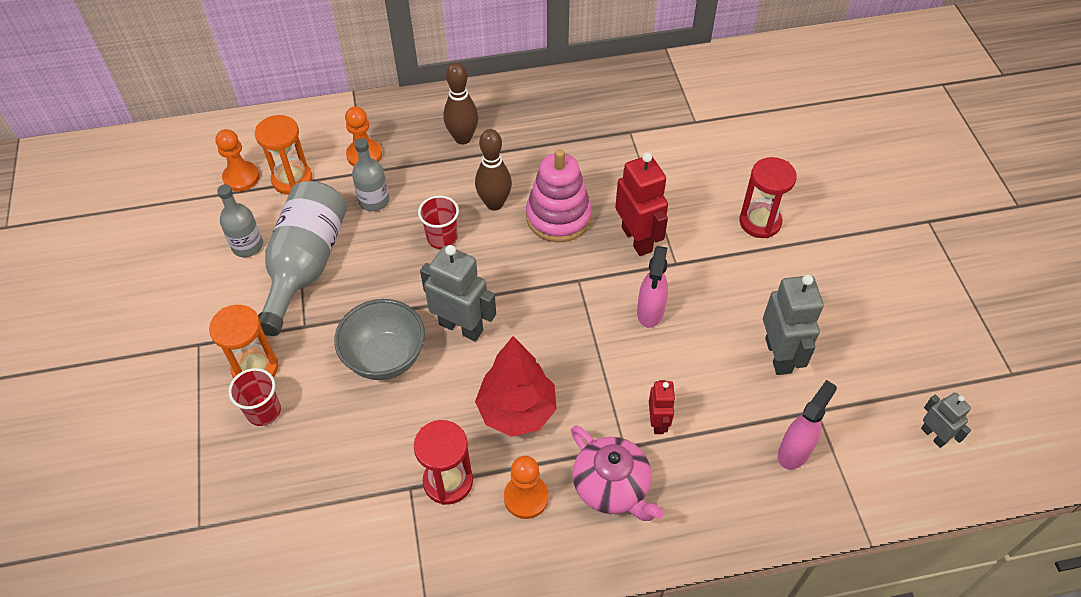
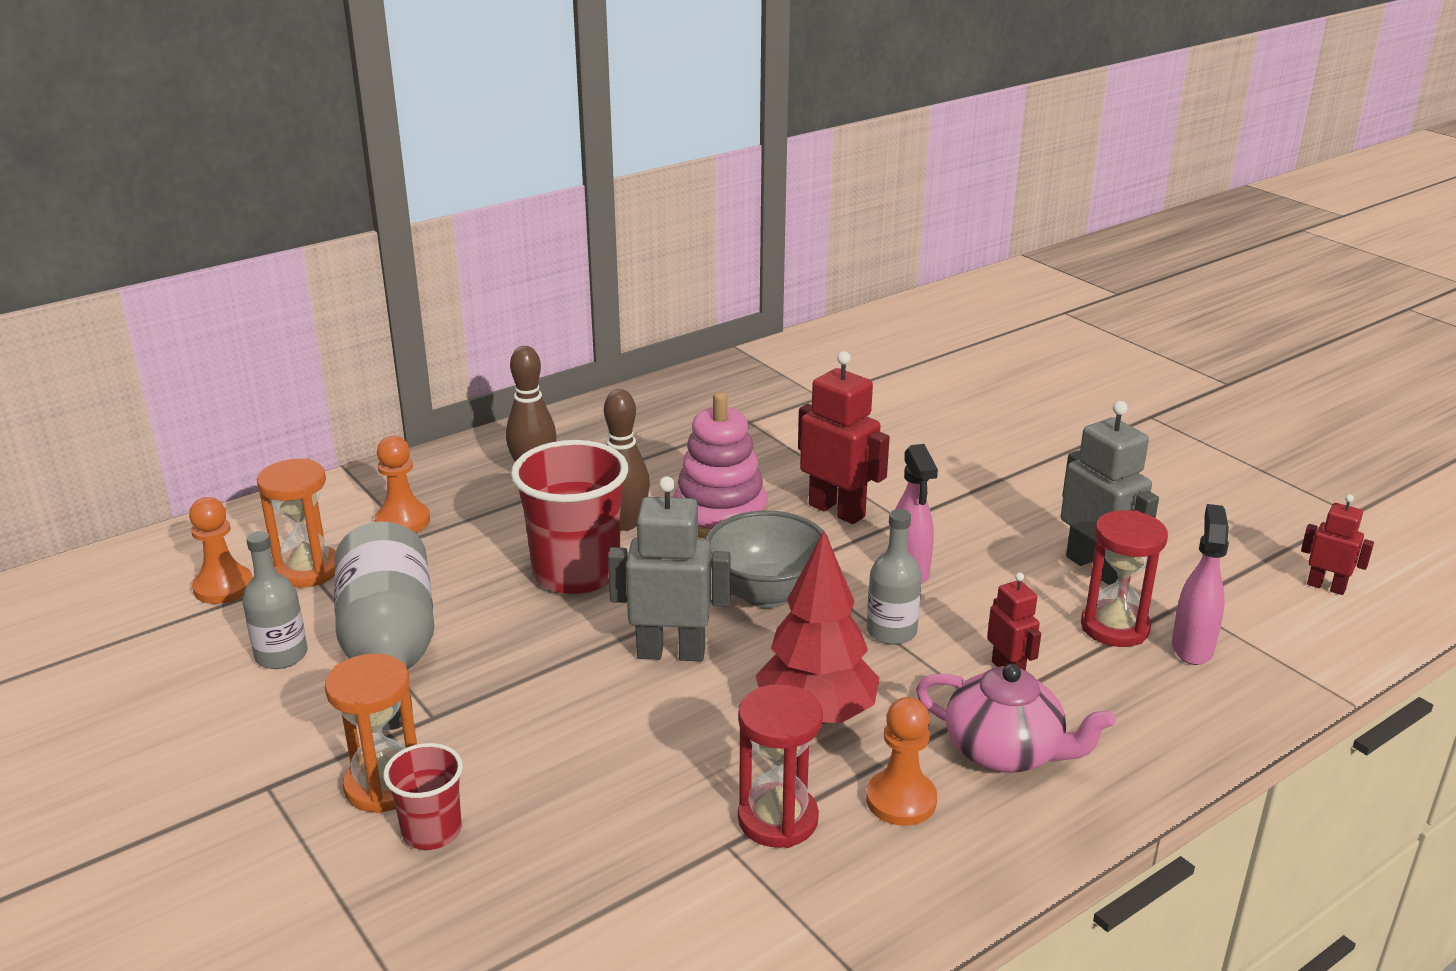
camera: 25 degrees left, 25 degrees down
grey bowl [334,299,425,380] -> grey bowl moved to [705,510,830,608]
grey bottle [352,138,389,211] -> grey bottle moved to [867,509,922,645]
red cup [418,195,459,249] -> red cup [511,440,628,594], size x1.88
red hourglass [739,157,797,238] -> red hourglass moved to [1081,510,1168,647]
grey robot [921,392,971,448] -> red robot [1301,494,1374,595]

